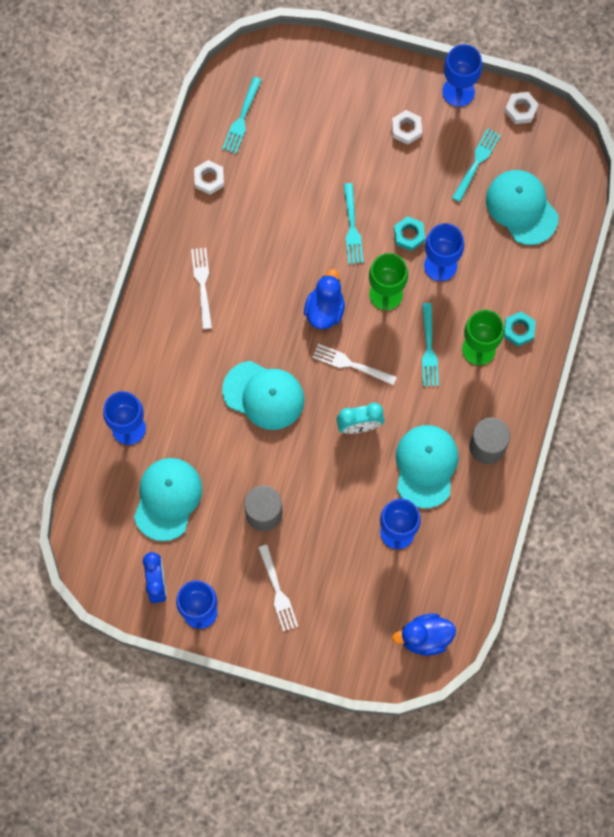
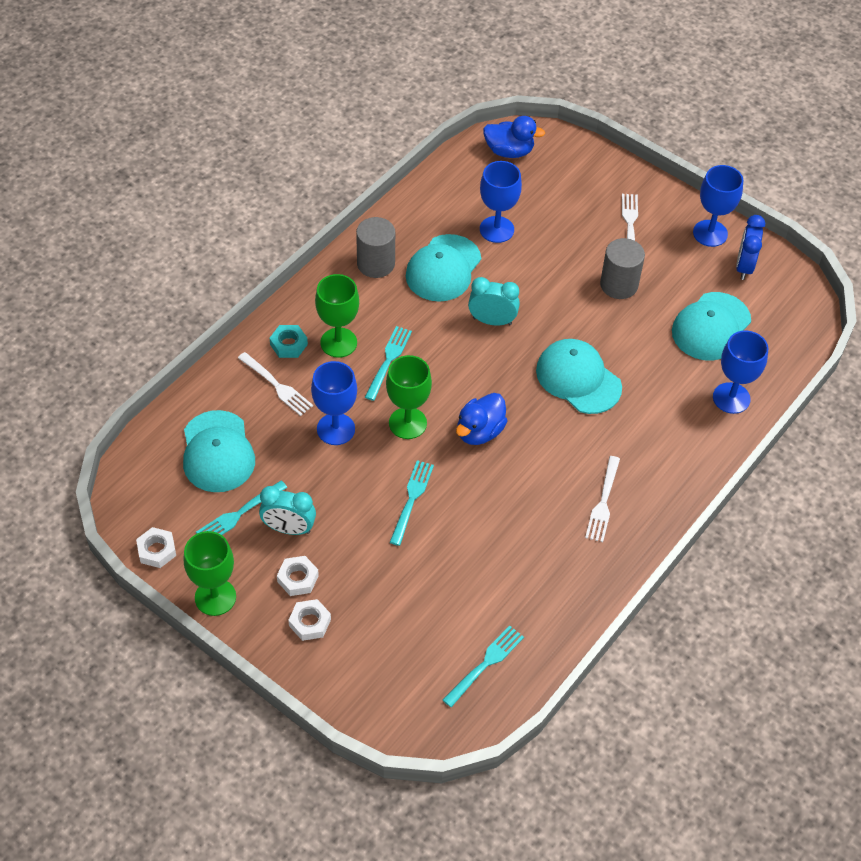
camera: 160 degrees left, 20 degrees down
white nut [194,160,224,195] -> white nut moved to [288,599,331,641]
white fork [312,344,397,385] -> white fork moved to [238,352,313,416]
turquoise nut [394,216,425,251] -> none
blue goblet [442,44,482,107] -> green goblet [184,531,236,616]
none -> turquoise clock [259,486,316,535]

